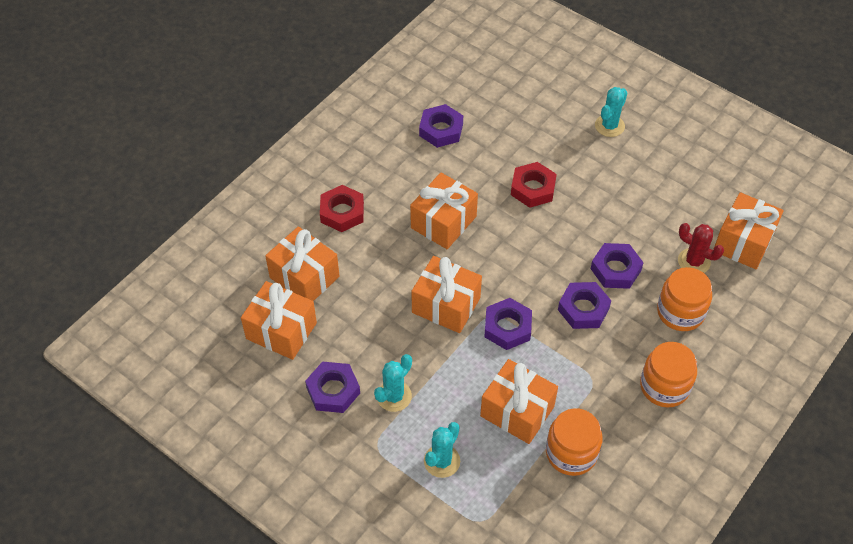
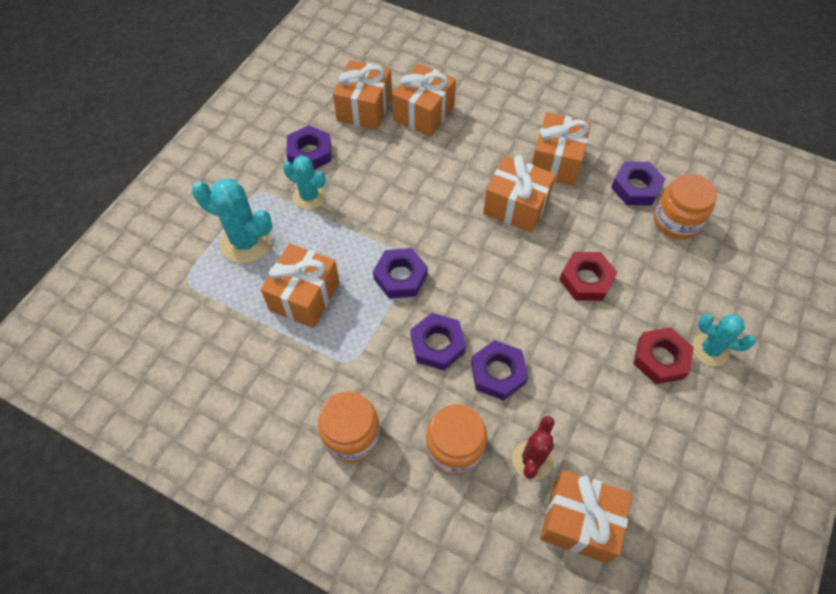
camera: 80 degrees right, 5 degrees up
red nut [320,185,364,232] -> red nut moved to [633,327,694,384]
orange gift [411,256,482,333] -> orange gift moved to [532,112,591,186]
turquoise cactus [424,422,460,478] -> turquoise cactus [192,179,272,263], size x1.54
orange jar [546,408,603,476] -> orange jar moved to [654,174,717,240]

